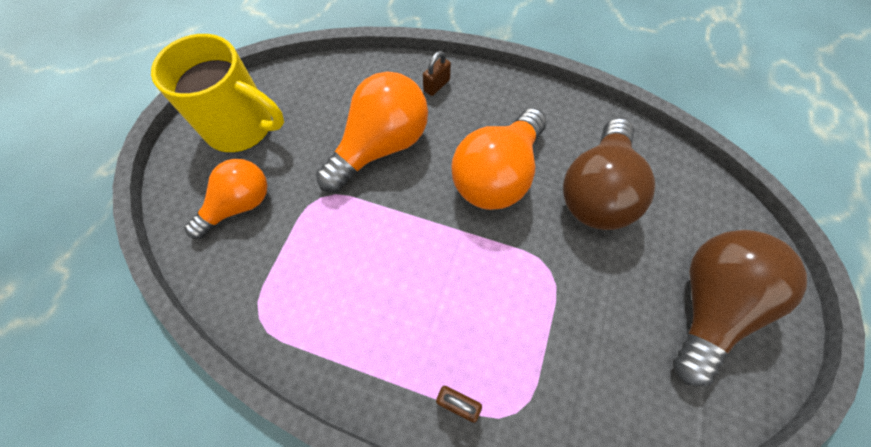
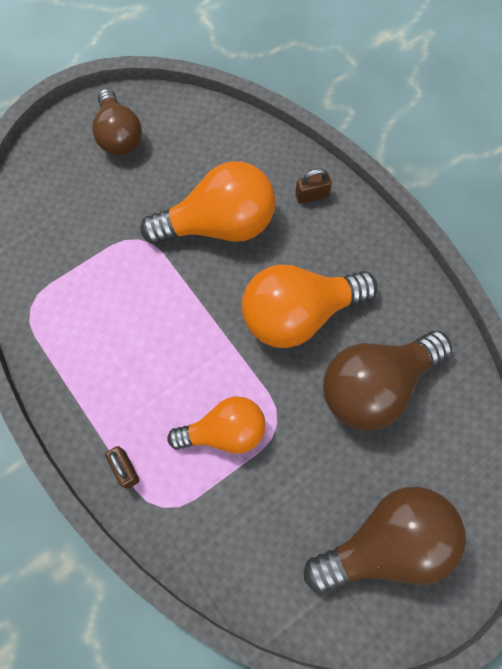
camera: 35 degrees right, 5 degrees up
yellow mug [151,34,284,152] -> brown light bulb [92,89,142,155]
orange light bulb [184,159,267,239] -> orange light bulb moved to [167,396,266,454]

